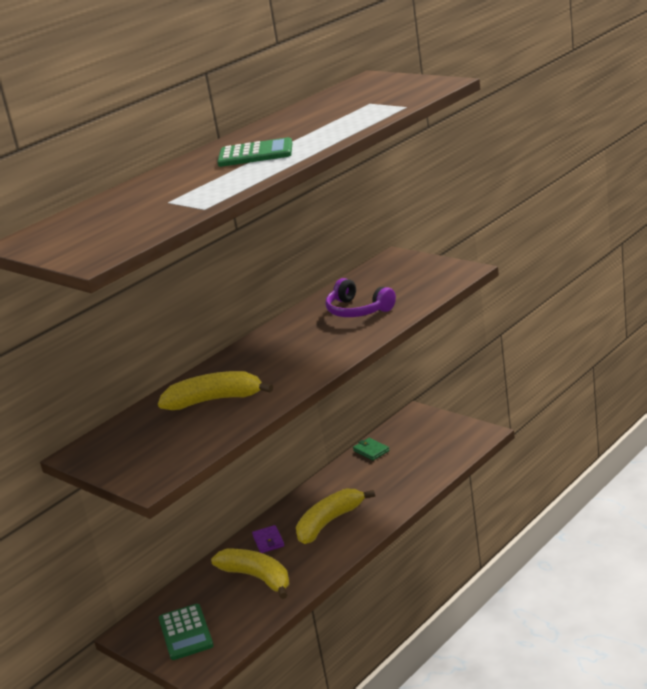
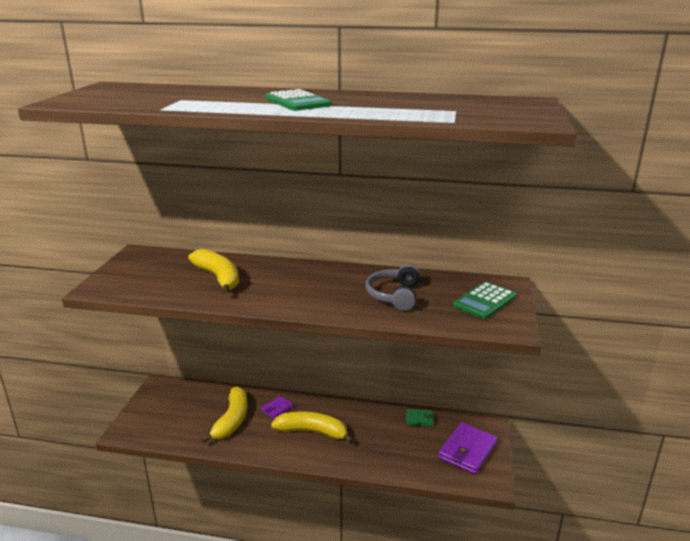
camera: 55 degrees right, 0 degrees up
green calculator [159,604,214,660] -> green calculator moved to [453,282,516,319]
purple headphones [325,278,396,317] -> grey headphones [366,264,420,311]
green wallet [353,438,390,461] -> green wallet turned 75 degrees clockwise [406,409,434,426]
none -> purple wallet [438,422,497,474]

